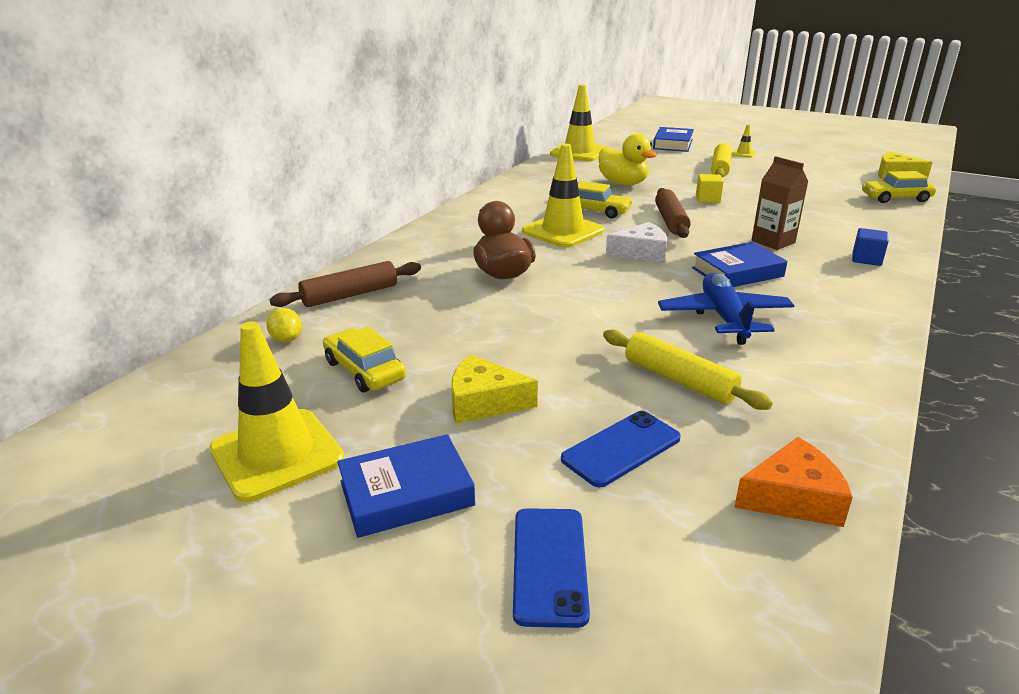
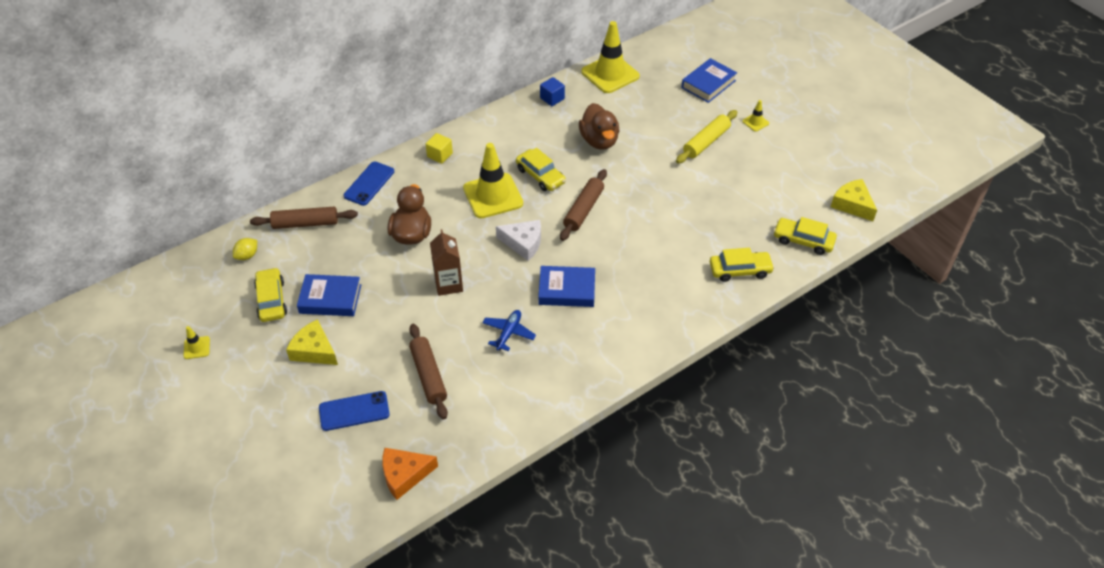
camera: 25 degrees right, 20 degrees up
yellow traffic cone [209,321,345,502] -> yellow traffic cone [184,326,210,359], size x0.43
yellow lemon [266,308,302,342] -> yellow lemon turned 45 degrees clockwise [233,238,257,260]
blue book [337,434,475,538] -> blue book moved to [297,274,361,316]
blue phone [513,508,590,628] -> blue phone moved to [344,162,394,206]
yellow duck [598,134,657,185] -> brown duck [579,103,619,150]
yellow rolling pin [603,329,773,410] -> brown rolling pin [409,324,448,420]
blue plane [658,272,795,345] -> blue plane [482,310,536,351], size x0.61
yellow cube [696,174,724,203] -> yellow cube moved to [426,133,453,164]
orange cheese [734,437,853,527] -> orange cheese turned 150 degrees clockwise [382,448,438,500]
brown carton [752,156,808,250] -> brown carton moved to [430,229,463,296]
blue cube [852,228,888,266] -> blue cube moved to [540,77,565,106]
none -> yellow car [710,248,774,282]

